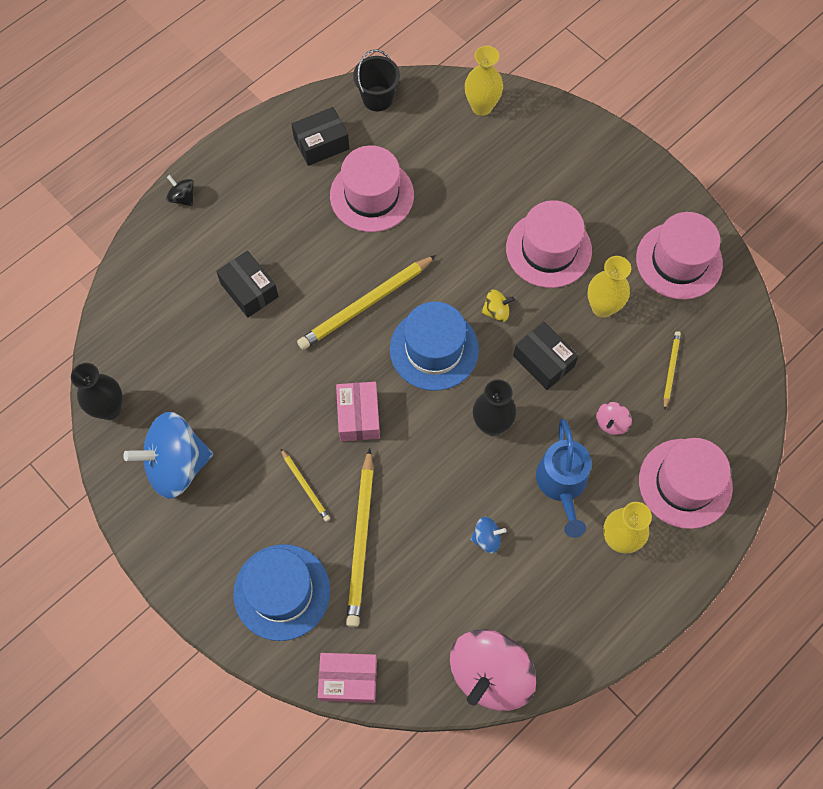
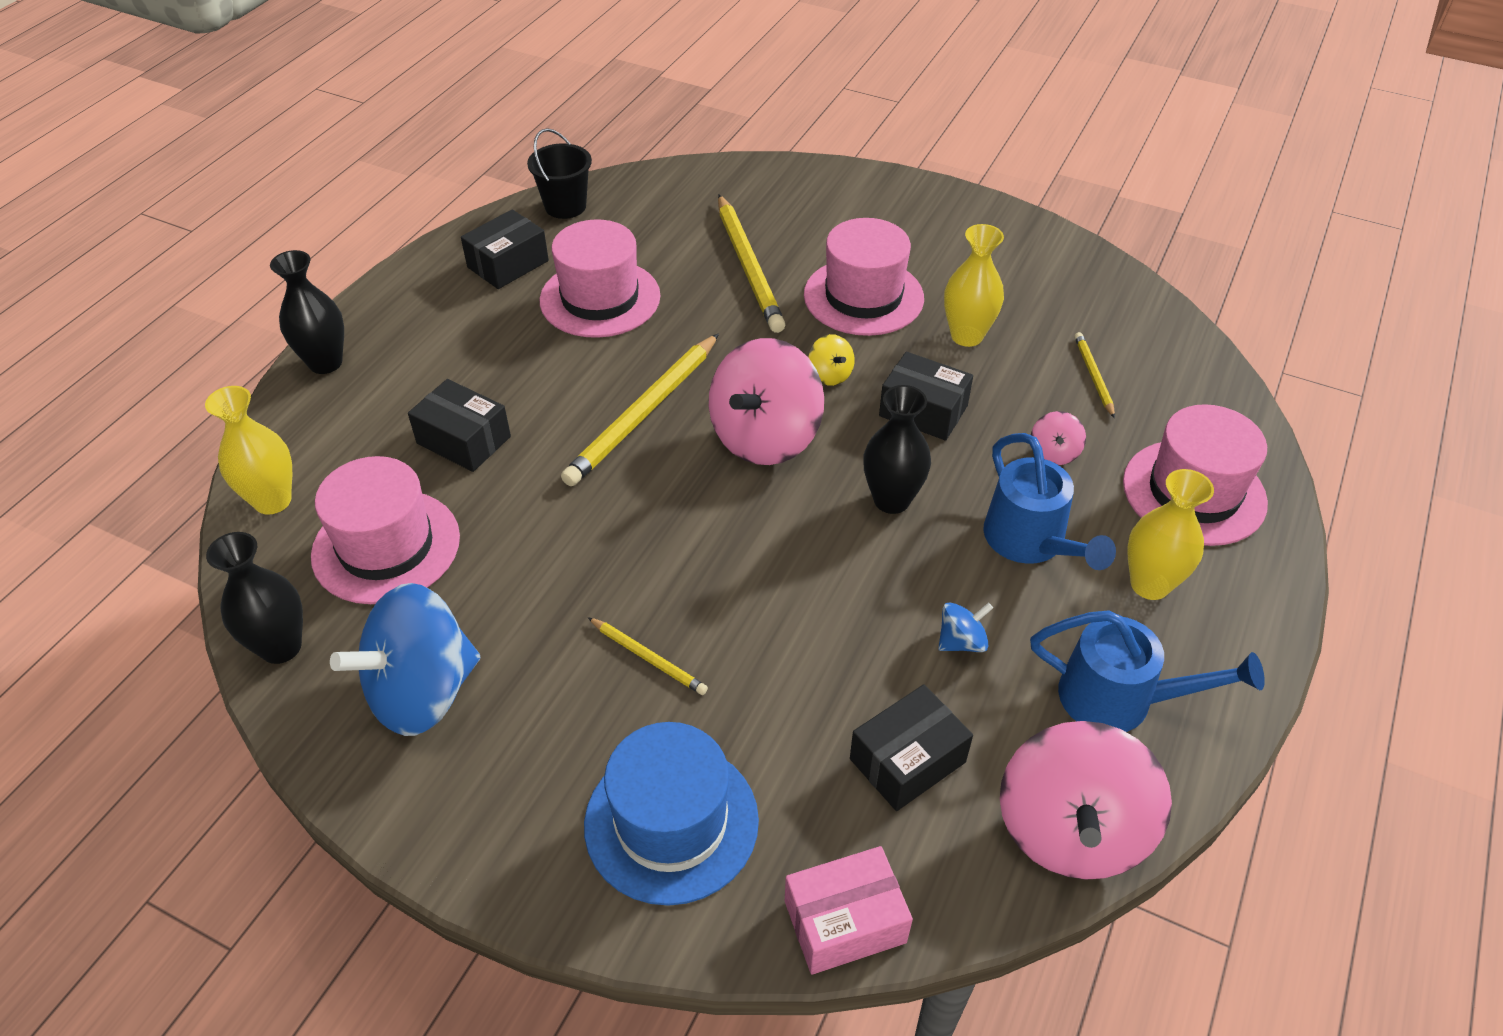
camera: 20 degrees left, 20 degrees down
black spinning top [166,175,194,206] -> black vase [270,250,344,374]
pink box [336,382,380,441] -> none
yellow pencil [346,448,374,627] -> yellow pencil moved to [718,195,785,333]
blue hat [390,301,479,391] -> pink spinning top [709,338,824,465]
yellow vase [465,46,503,116] -> yellow vase moved to [205,386,292,515]
yellow spinning top [481,289,515,322] -> yellow spinning top turned 90 degrees clockwise [808,334,855,386]
pink hat [636,212,723,300] -> pink hat moved to [311,456,460,604]
none -> black box [850,684,973,811]
none -> blue watering can [1030,610,1265,732]

